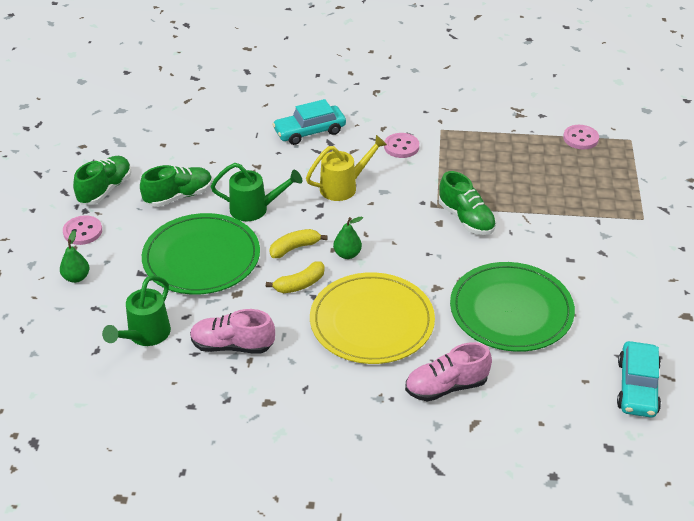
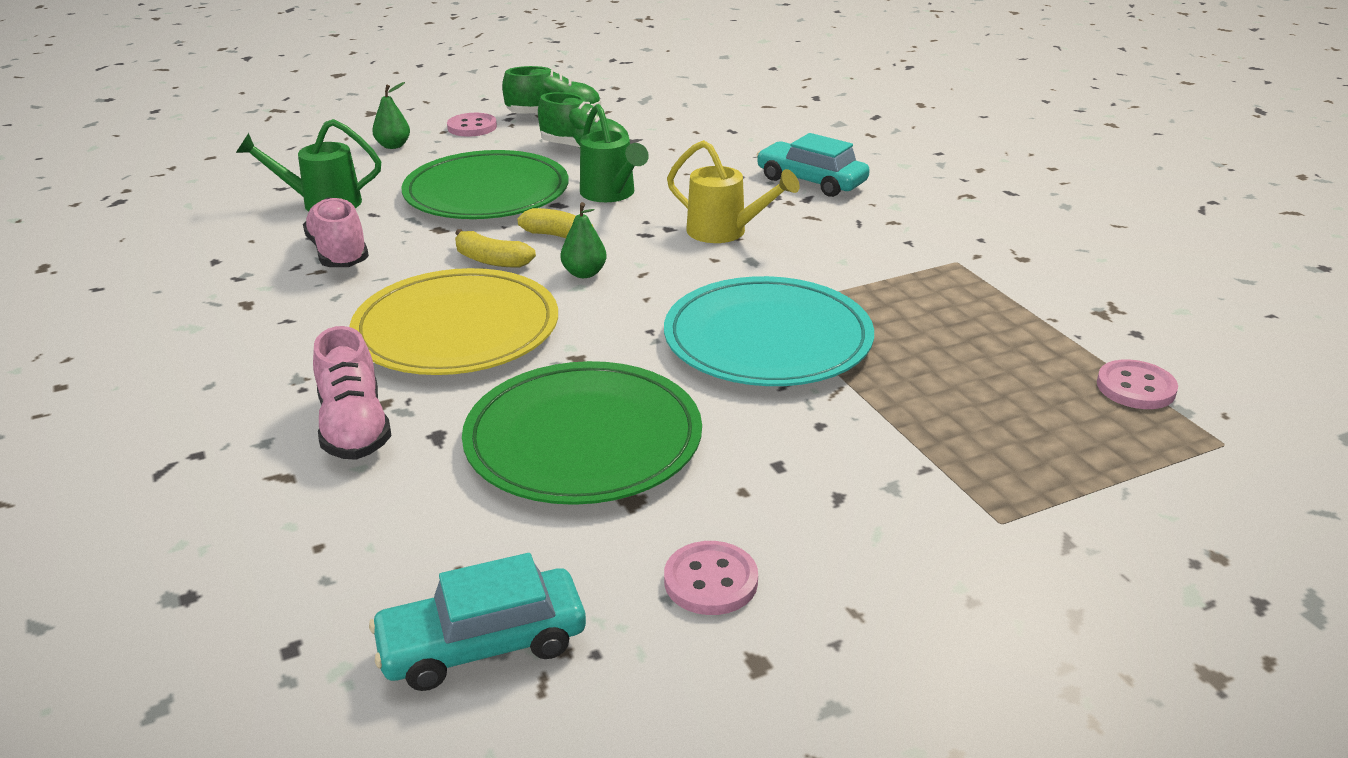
camera: 60 degrees right, 10 degrees down
pink button [384,133,419,158] -> pink button moved to [664,541,758,615]
pink shoe [405,342,492,402] -> pink shoe turned 150 degrees counterclockwise [313,326,391,460]
green shoe [439,171,496,235] -> turquoise plate [664,276,874,386]

